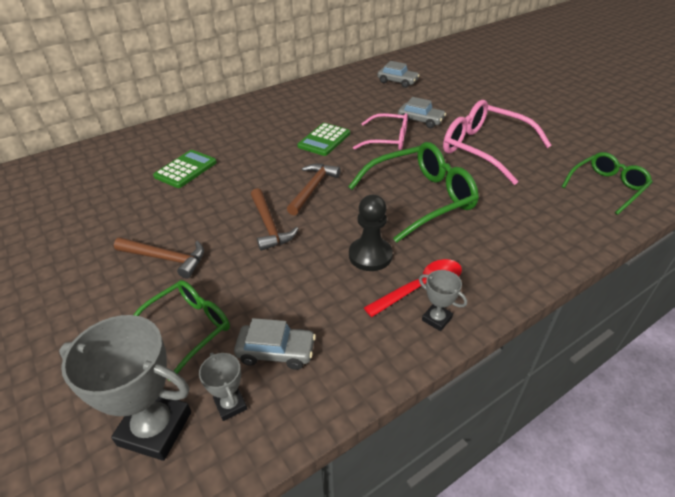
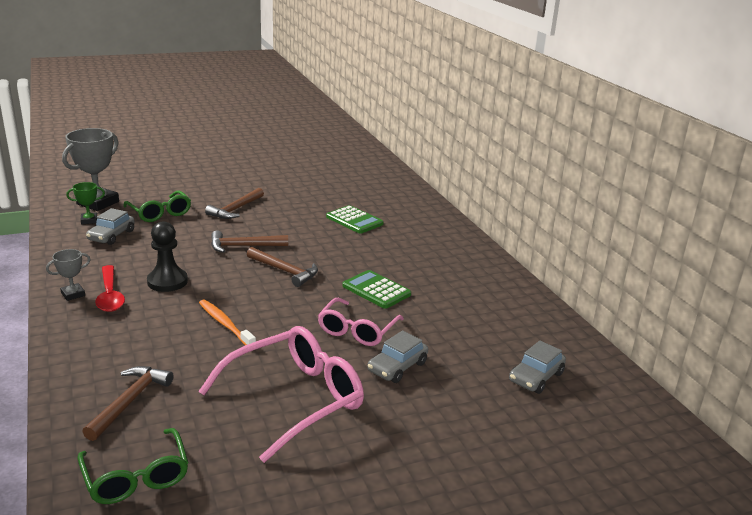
camera: 100 degrees right, 15 degrees down
grey trophy [199,353,247,421] -> green trophy [66,182,105,224]
green glasses [348,142,479,243] -> orange toothbrush [199,300,256,345]
none -> brown hammer [82,366,173,441]

